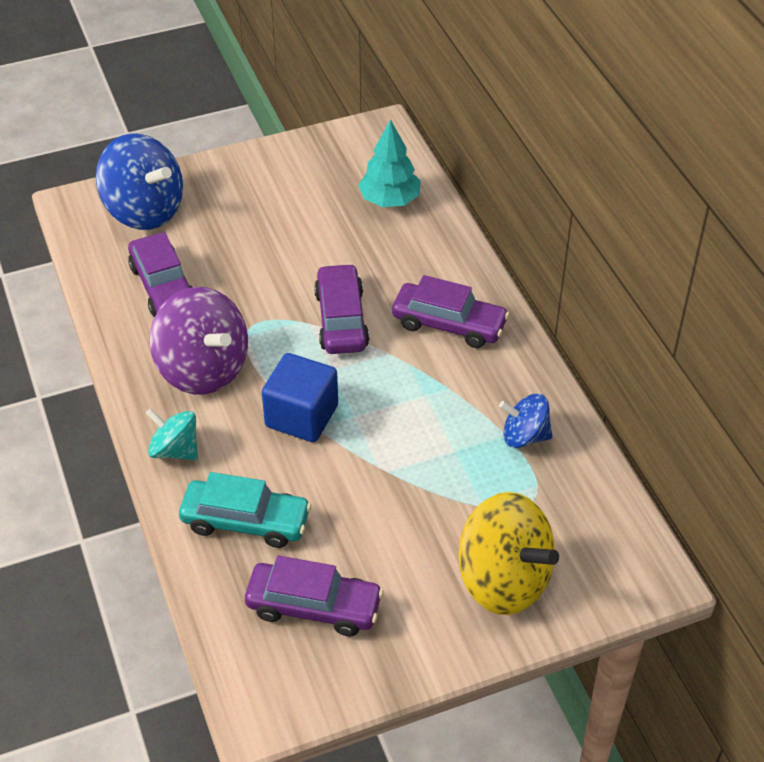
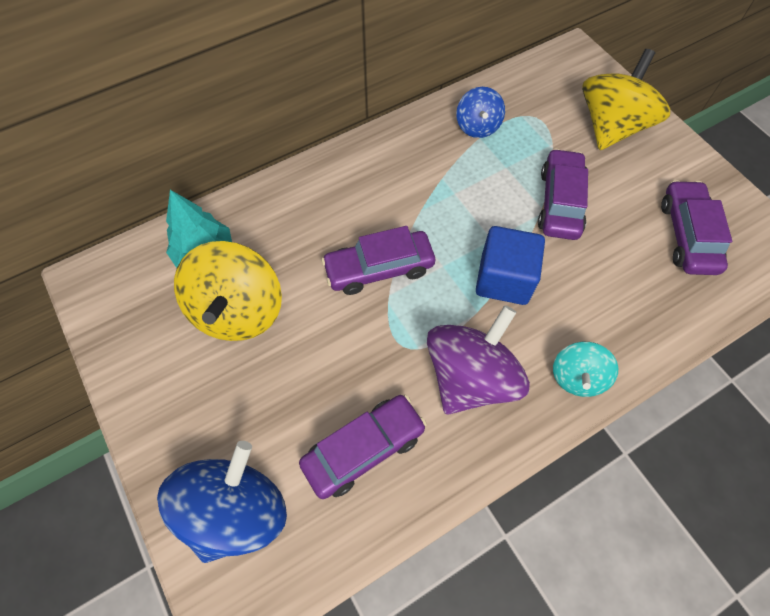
camera: 100 degrees left, 15 degrees up
turquoise car [179,472,311,548] -> none
purple car [392,275,509,348] -> purple car moved to [538,148,588,240]
none -> yellow spinning top [174,241,282,341]

